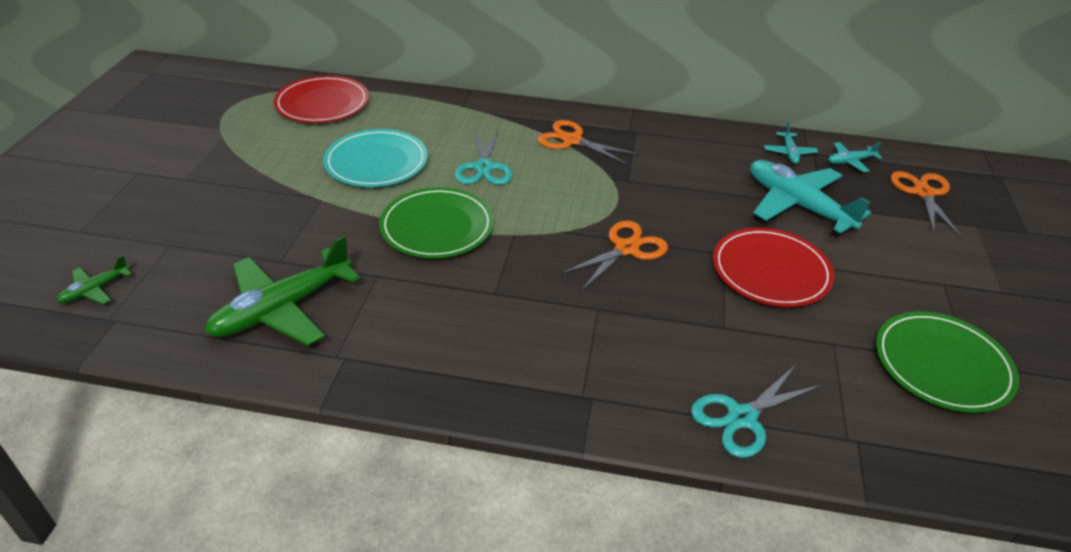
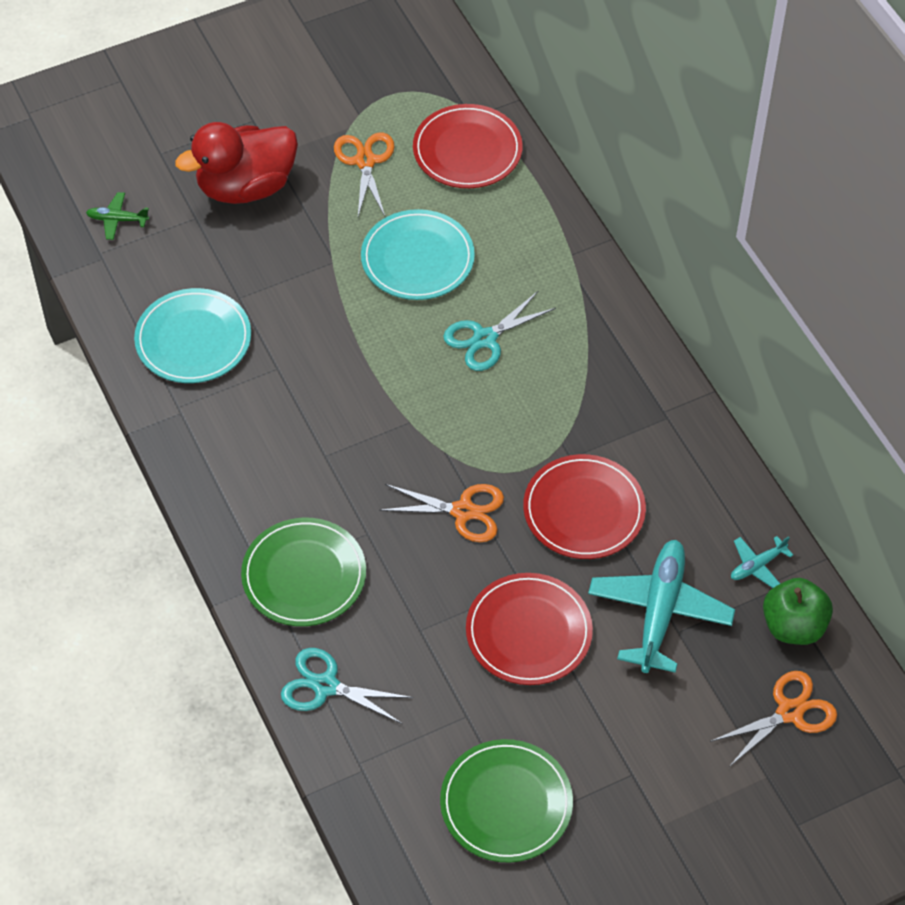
camera: 55 degrees right, 15 degrees up
green plane [205,236,360,346] -> turquoise plate [134,288,251,383]
green plate [379,187,494,258] -> green plate moved to [241,518,366,626]
orange scissors [538,120,637,164] -> orange scissors moved to [334,132,395,216]
turquoise plane [829,142,882,172] -> green apple [763,578,833,645]
none -> red duck [175,122,298,204]
none -> red plate [523,454,646,559]

